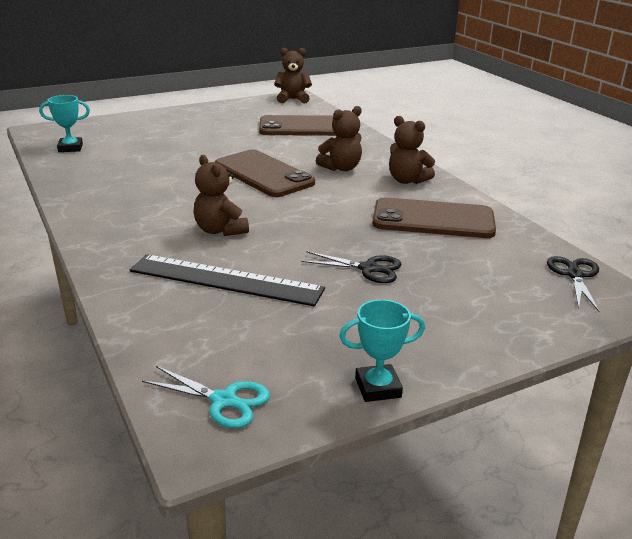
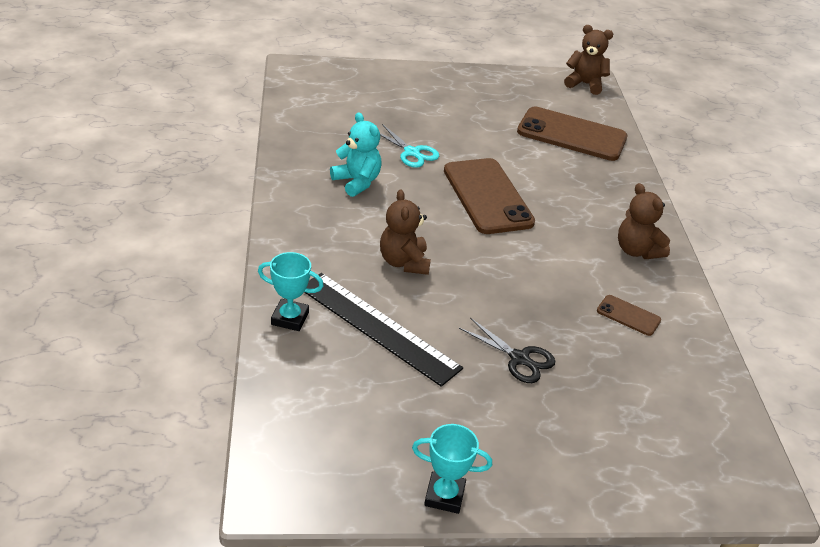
camera: 20 degrees right, 10 degrees up
turquoise trophy [39,95,90,152] -> turquoise trophy moved to [258,252,324,331]
turquoise scissors [142,366,270,428] -> turquoise scissors moved to [380,124,439,168]
brown teddy bear [316,106,362,171] -> none
brown phone [372,197,496,238] -> brown phone [597,295,661,336], size x0.46
black scissors [547,256,600,312] -> none
none -> turquoise teddy bear [330,112,382,197]

